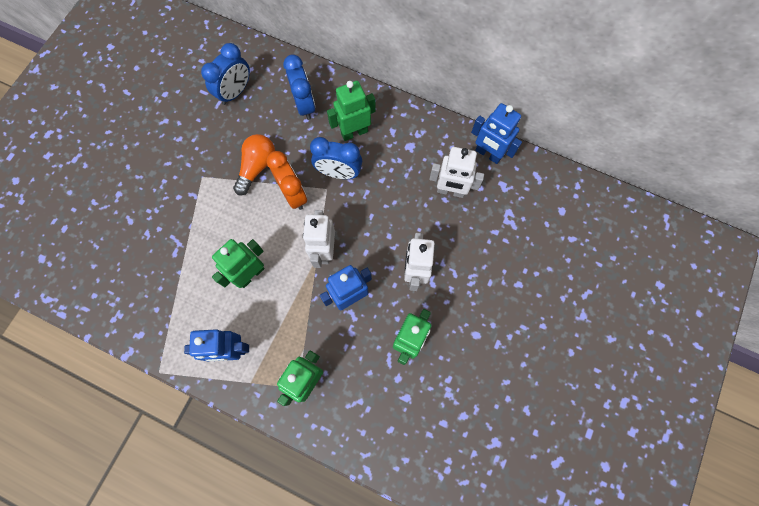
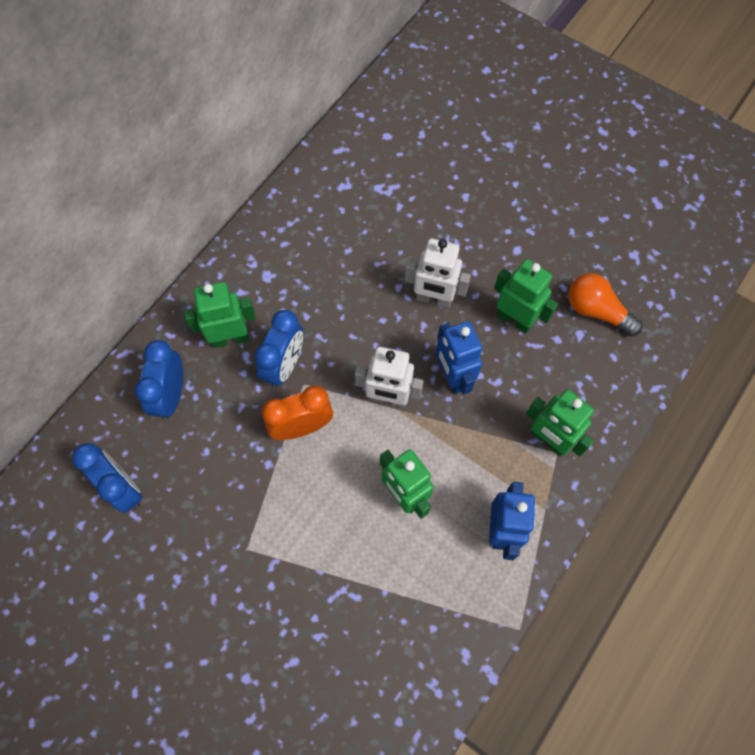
camera: 80 degrees left, 5 degrees down
orange light bulb [233,134,275,195] -> orange light bulb moved to [568,273,643,337]
blue clock [283,54,315,120] -> blue clock turned 75 degrees counterclockwise [135,340,183,419]
green robot [327,81,376,141] -> green robot turned 90 degrees clockwise [184,282,256,348]
white robot [429,147,484,198] -> none
blue robot [471,103,522,164] -> none

